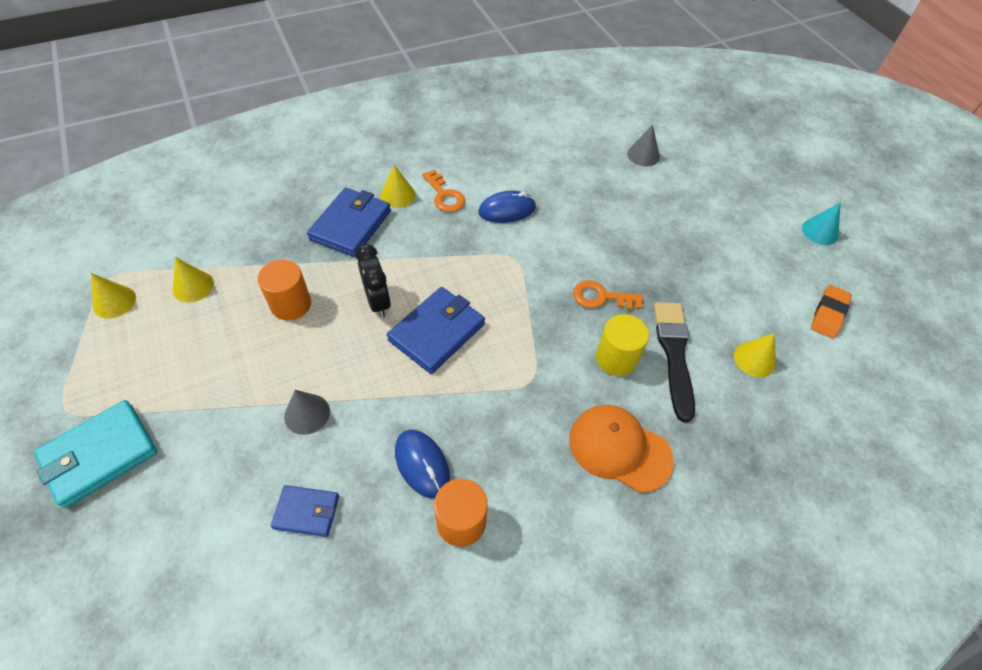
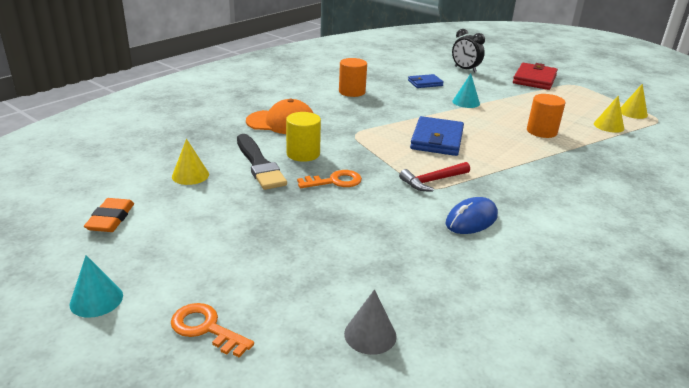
camera: 155 degrees right, 25 degrees down
turquoise wallet [34,400,157,508] -> red wallet [513,63,558,90]
grey cone [284,390,330,435] -> turquoise cone [453,74,480,108]
blue wallet [307,188,391,257] -> none
black clock [355,244,391,318] -> black clock moved to [452,29,485,73]
yellow cone [381,165,416,208] -> none
blue mouse [395,430,450,498] -> none
orange key [422,170,465,212] -> orange key moved to [171,303,254,357]
none -> red hammer [399,162,470,191]

